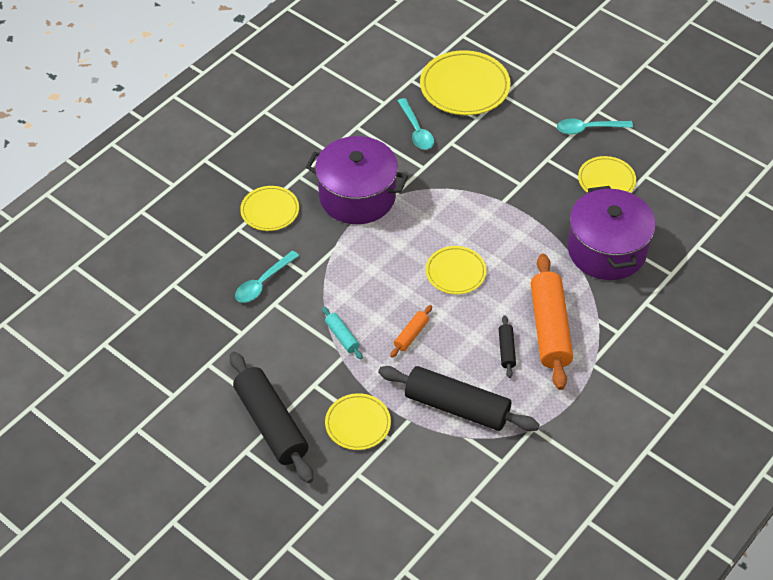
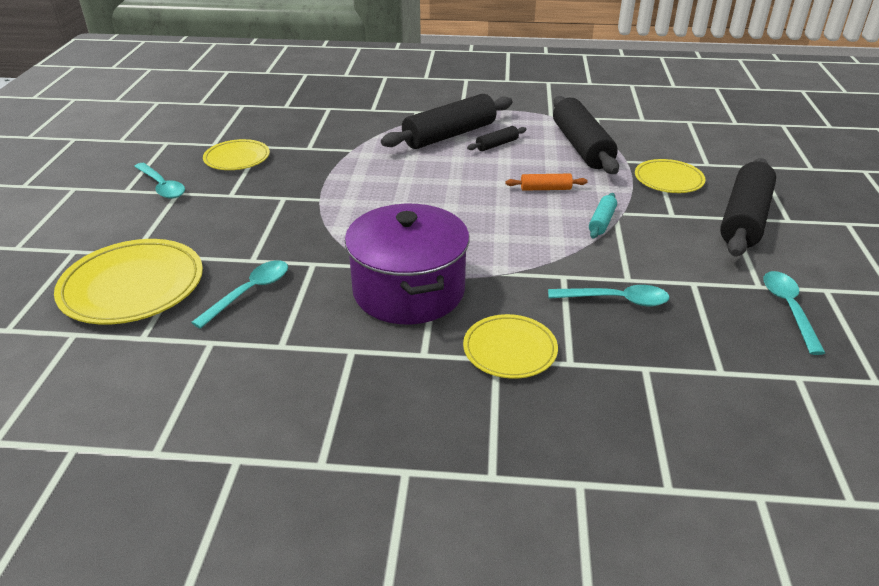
camera: 125 degrees left, 15 degrees down
yellow plate [426,246,487,294] -> none
orange rolling pin [531,254,573,390] -> black rolling pin [381,94,513,149]
purple pot [568,186,656,280] -> none
none -> turquoise spoon [763,271,825,355]

